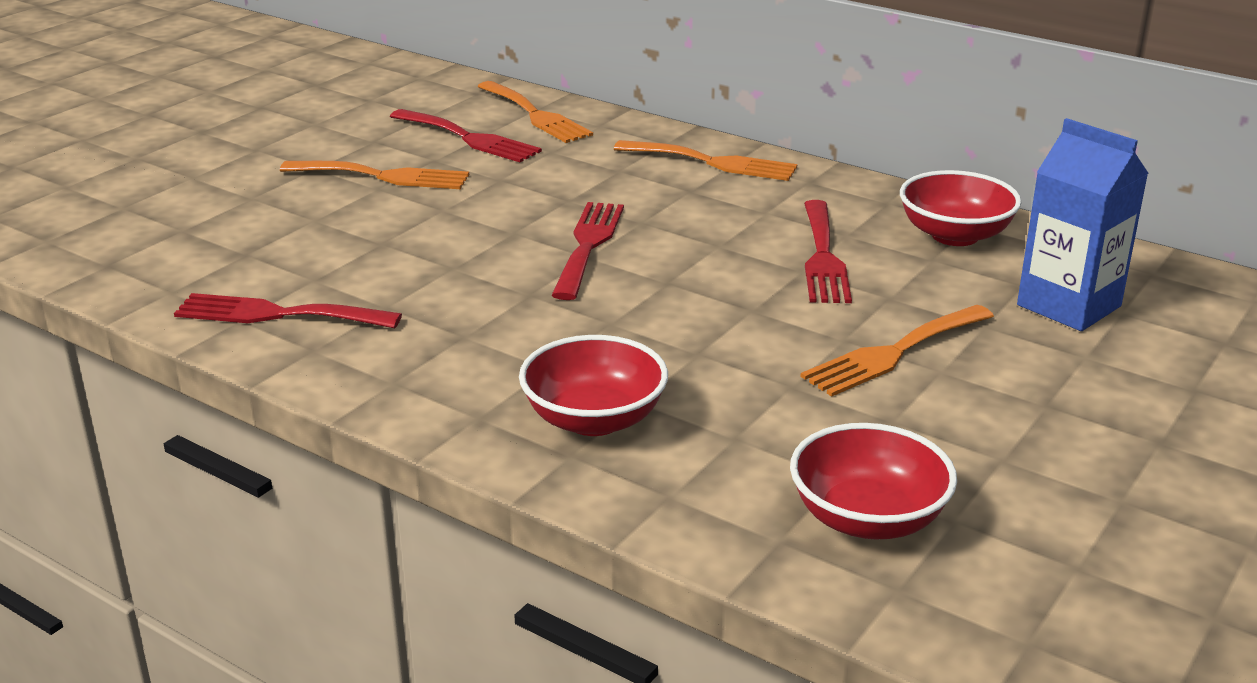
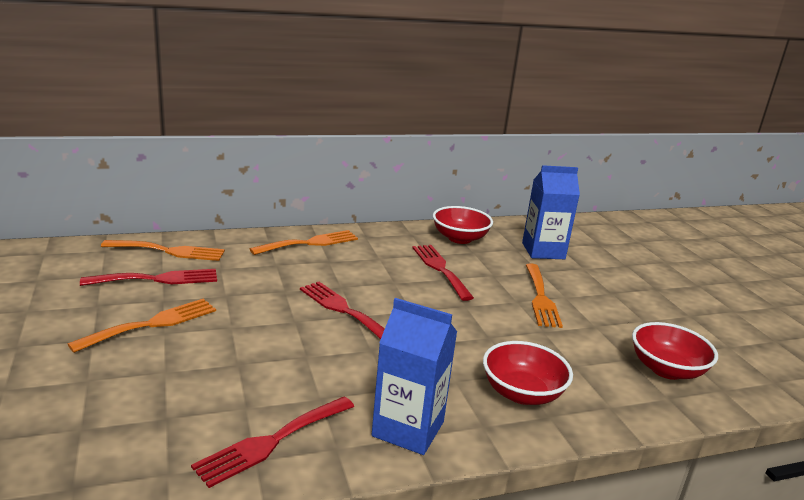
camera: 55 degrees left, 5 degrees down
red fork [804,200,852,303] -> red fork turned 150 degrees counterclockwise [412,245,474,301]
none -> blue carton [372,298,457,455]

